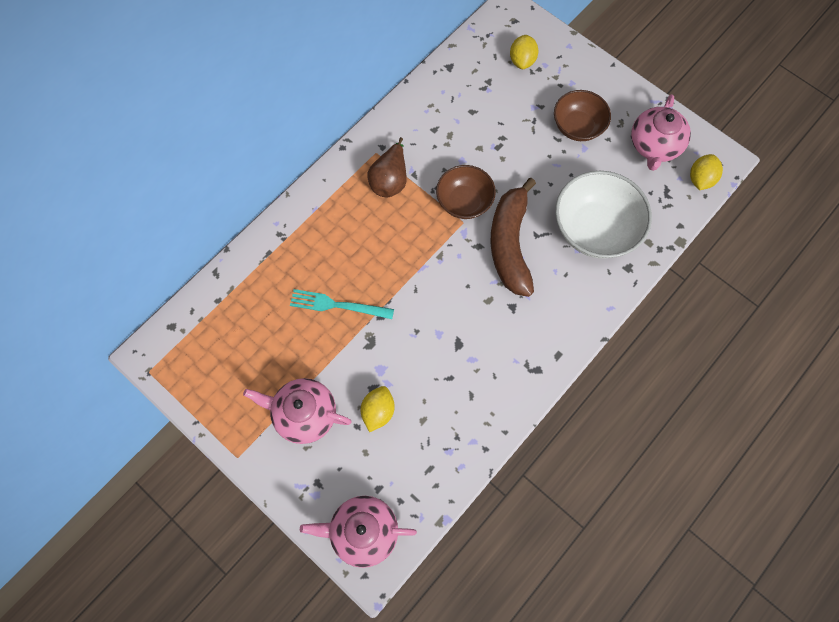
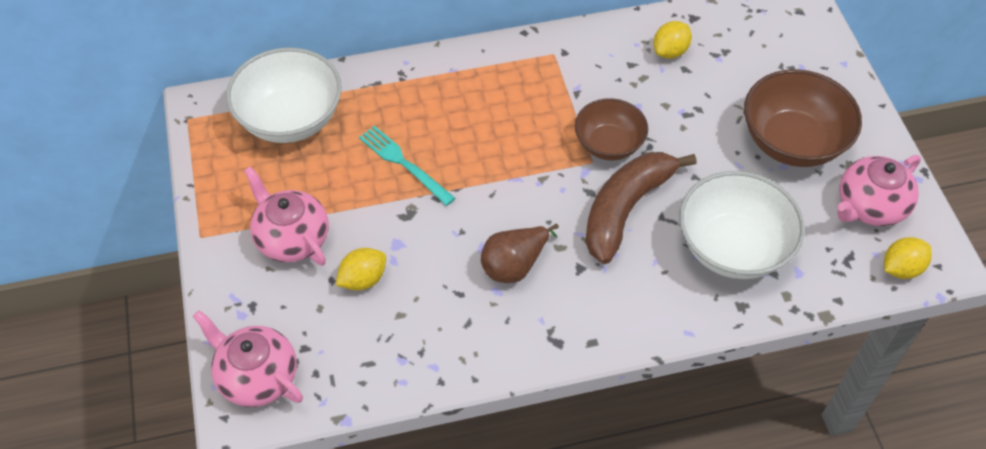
camera: 35 degrees right, 15 degrees down
brown pear [368,137,407,197] -> brown pear moved to [481,224,559,283]
yellow lemon [510,35,539,69] -> yellow lemon moved to [653,21,692,59]
brown bowl [554,90,611,141] -> brown bowl [744,69,862,167], size x1.57
none -> white bowl [226,47,342,143]

